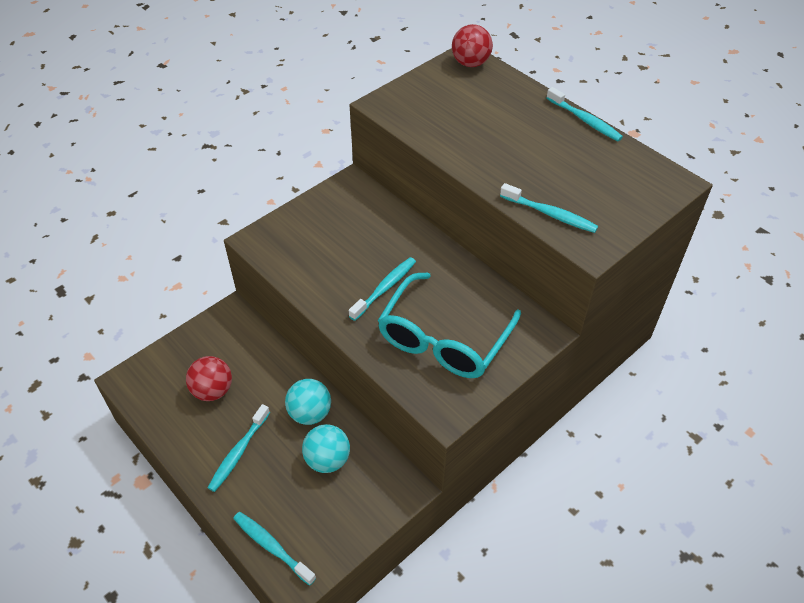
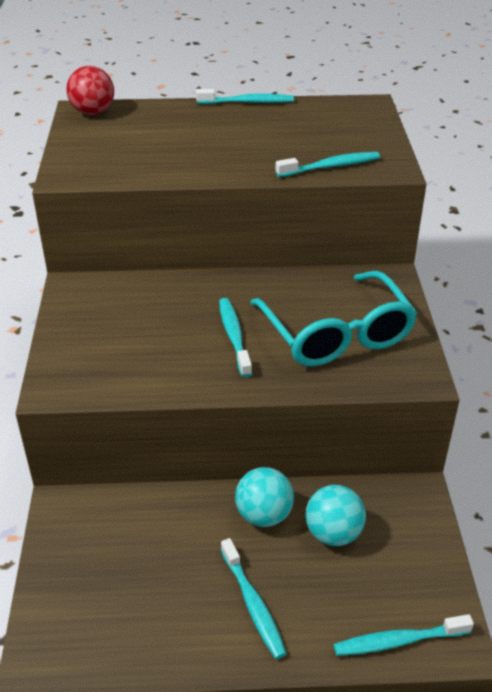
camera: 50 degrees left, 10 degrees down
red ball [186,356,232,401] -> none

